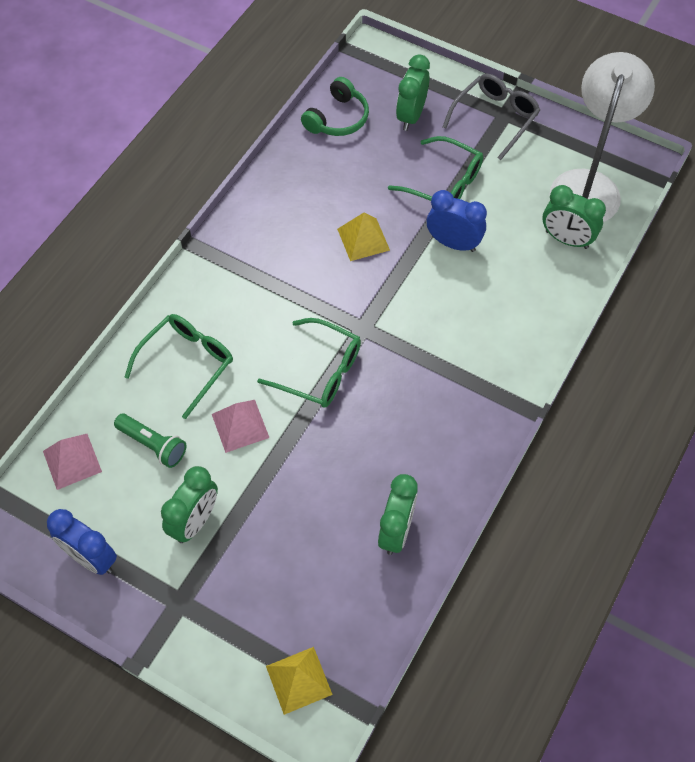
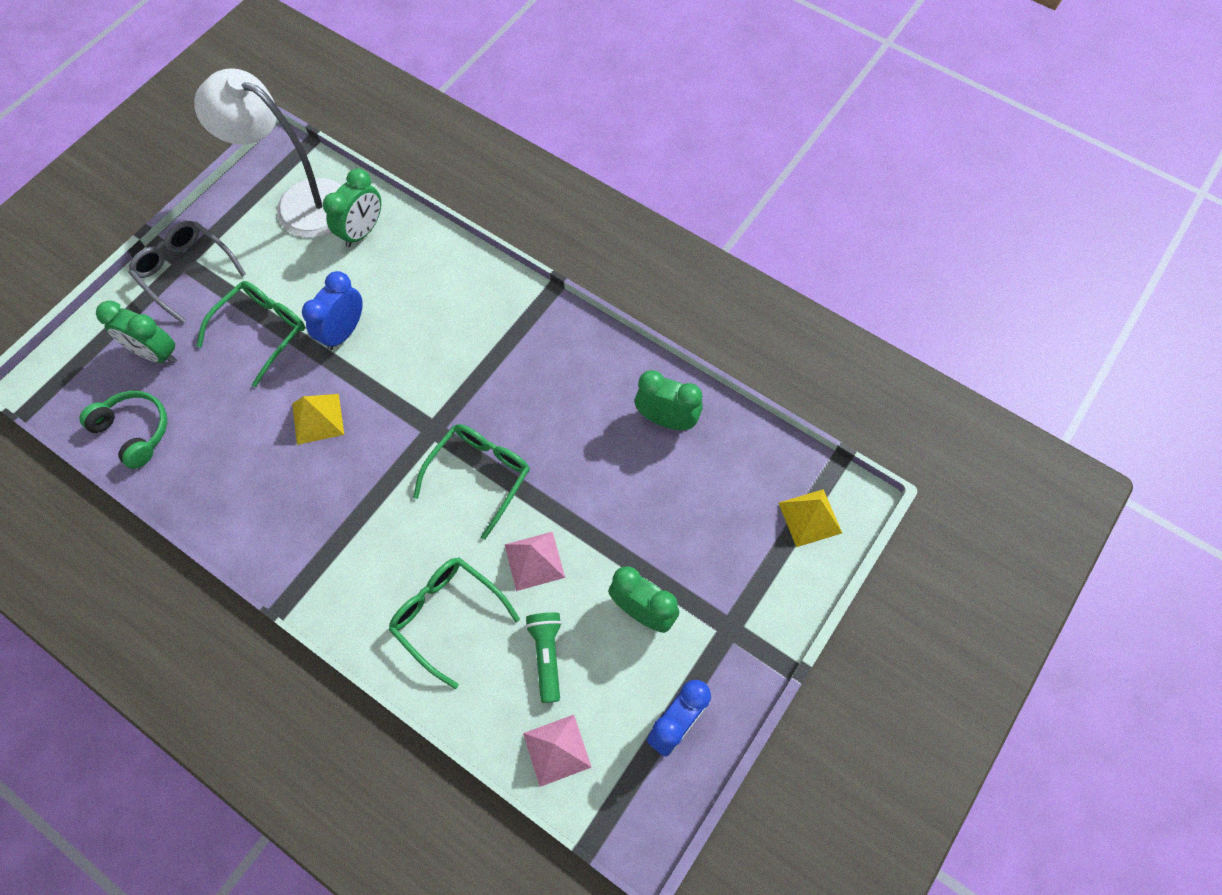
camera: 85 degrees left, 5 degrees up
green flashlight [114,414,186,468] -> green flashlight turned 45 degrees counterclockwise [525,612,562,703]

